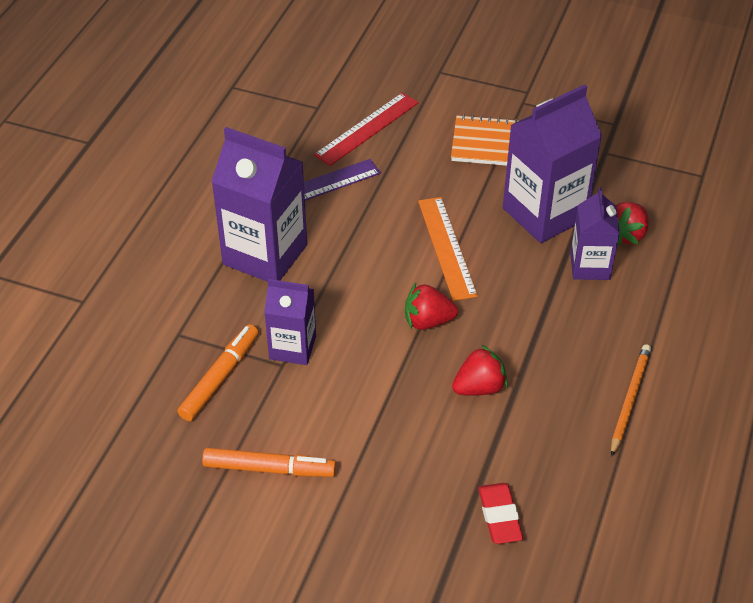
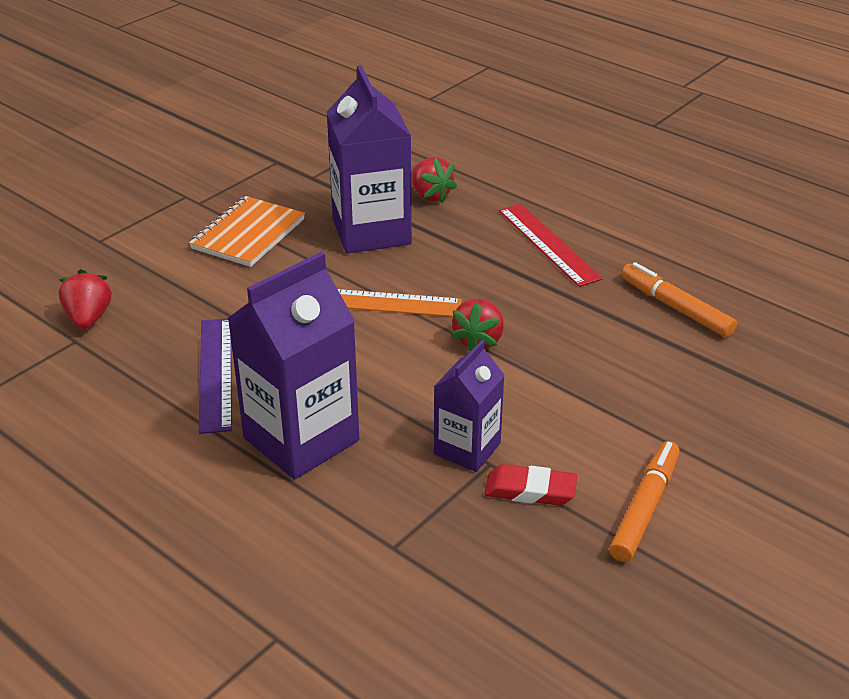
camera: 70 degrees left, 10 degrees down
orange marker [177,324,258,421] -> orange marker moved to [621,262,737,337]
red ruler [314,93,419,166] -> red ruler moved to [499,204,603,287]
red strawberry [452,345,508,396] -> red strawberry moved to [59,269,112,329]
red eraser [478,483,523,544] -> red eraser moved to [484,464,577,506]
purple carton [570,187,620,280] -> none
orange pencil [611,344,651,457] -> none

